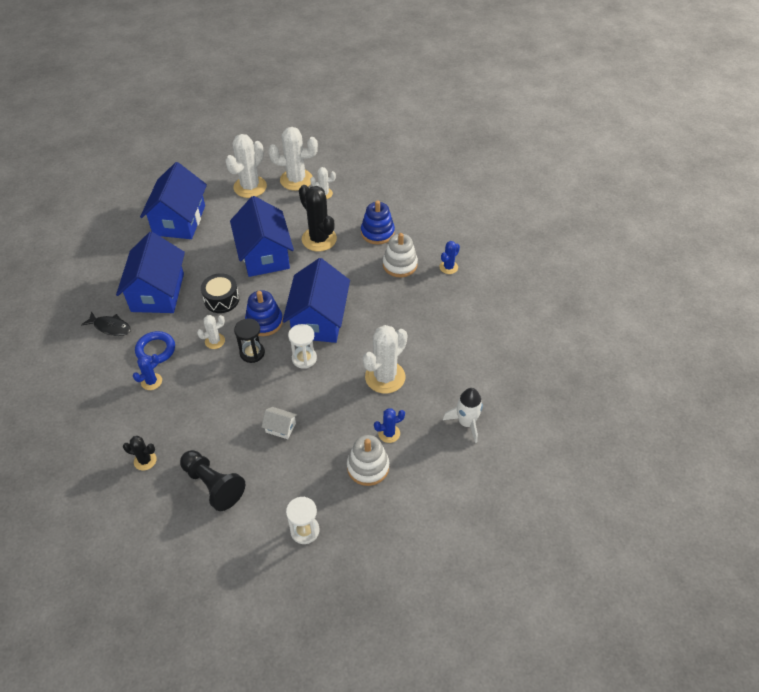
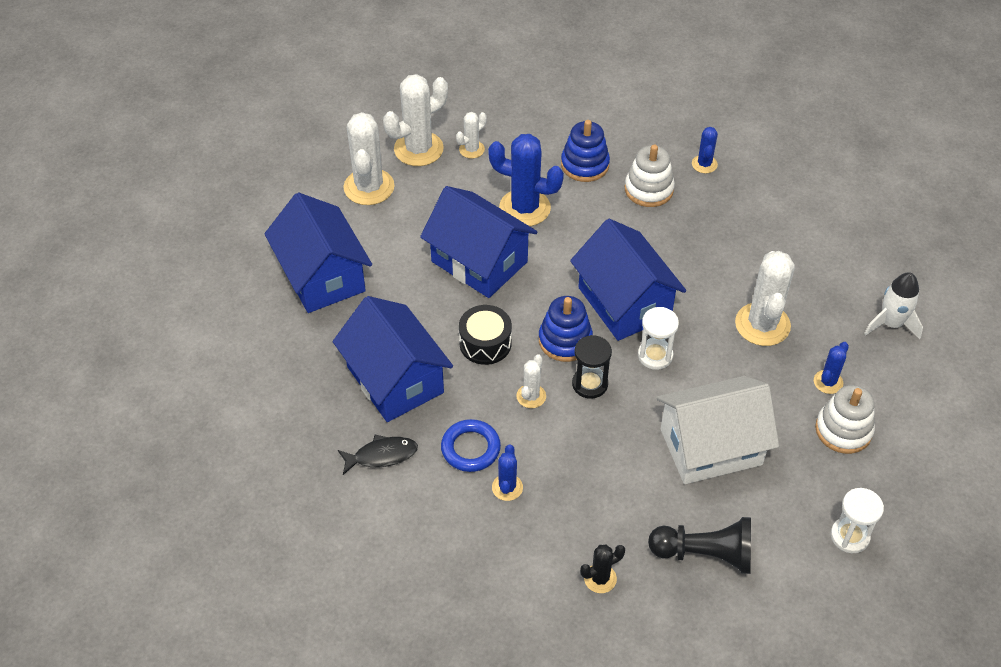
camera: 35 degrees left, 0 degrees up
white house [262,407,297,439] -> white house [657,376,779,484], size x2.45
black cactus [299,185,337,251] -> blue cactus [488,134,564,226]

